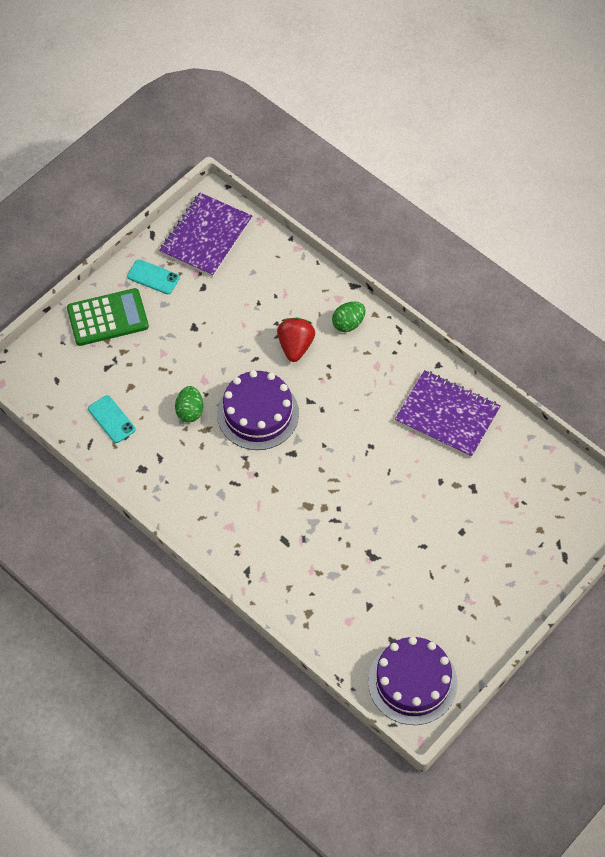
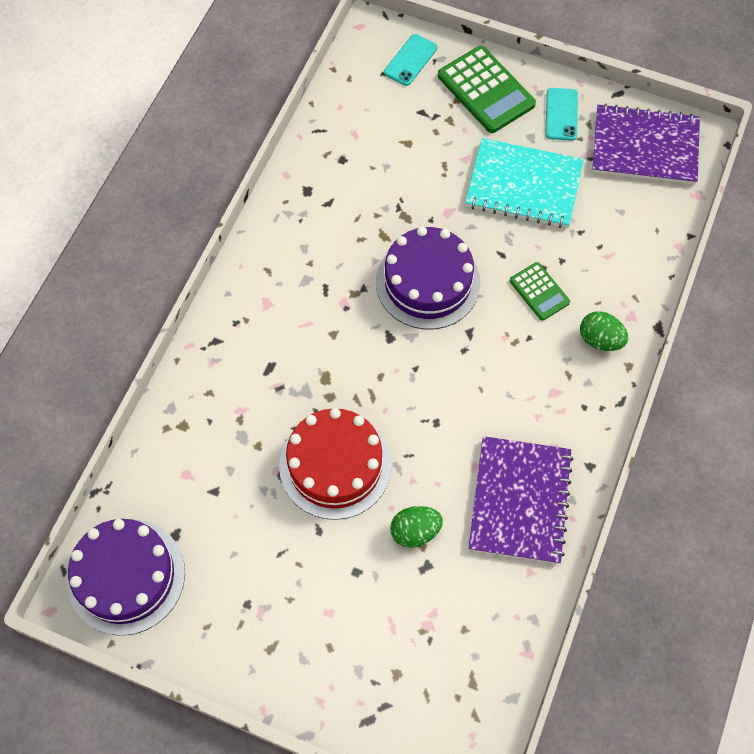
camera: 70 degrees right, 5 degrees up
turquoise phone [88,395,136,443] -> turquoise phone moved to [384,34,437,86]
green egg [175,386,203,423] -> green egg moved to [390,506,443,548]
red strawberry [277,318,315,362] -> green calculator [510,262,570,321]
none -> red cake [279,408,392,520]
none -> turquoise notebook [465,138,584,228]

